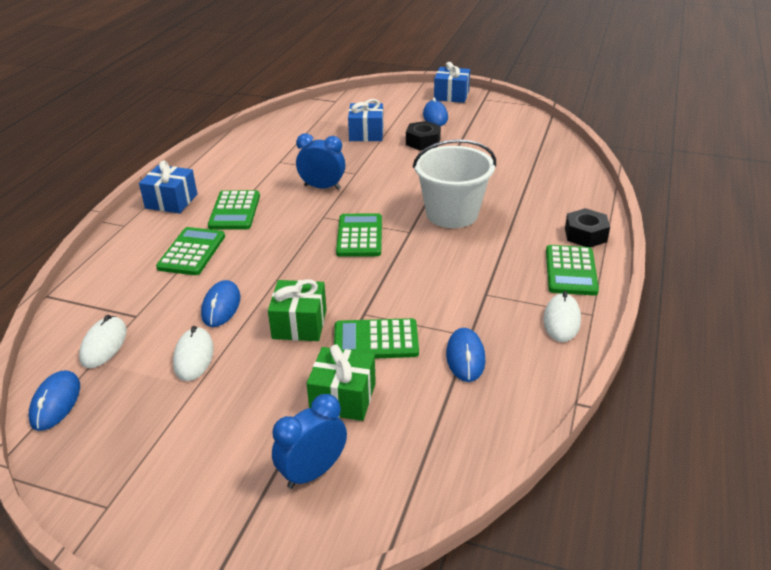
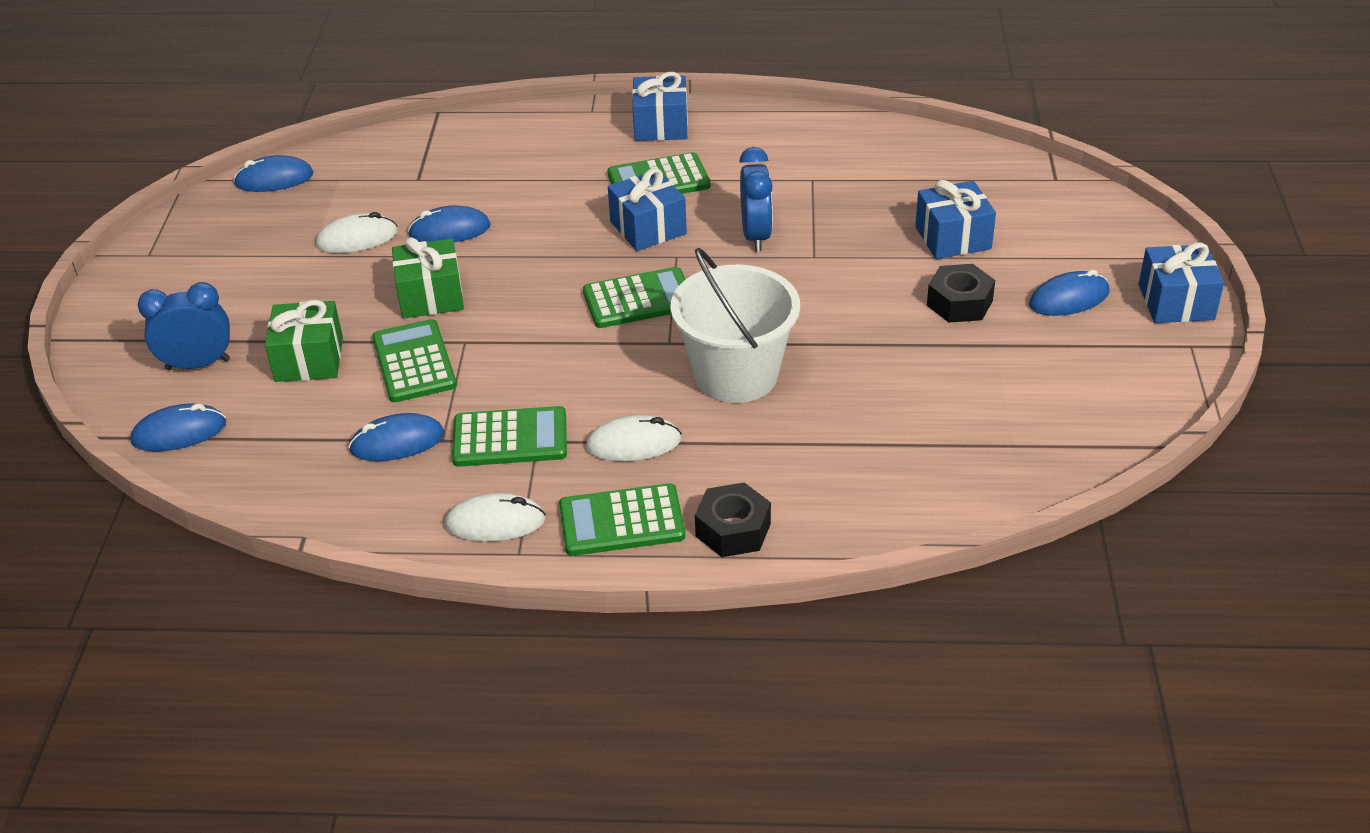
camera: 75 degrees right, 5 degrees up
white mouse [79,315,127,368] -> white mouse moved to [586,415,682,461]
green calculator [156,227,225,275] -> green calculator moved to [452,406,567,467]
blue clock [272,394,347,489] -> blue clock turned 45 degrees counterclockwise [138,282,230,370]
none -> blue mouse [130,403,226,452]
none -> blue gift [608,168,687,251]

